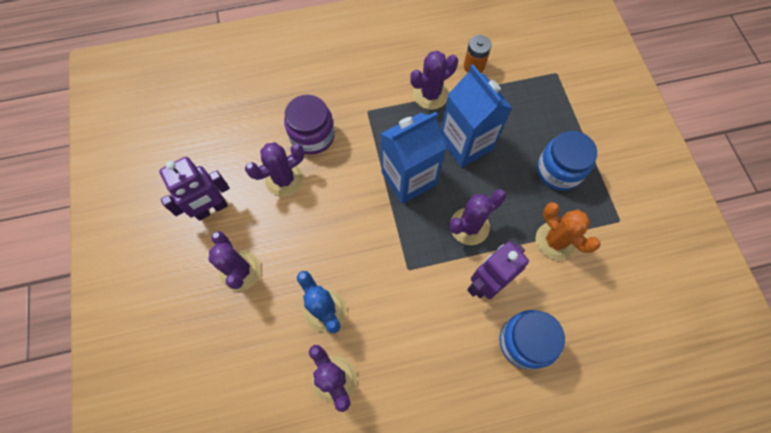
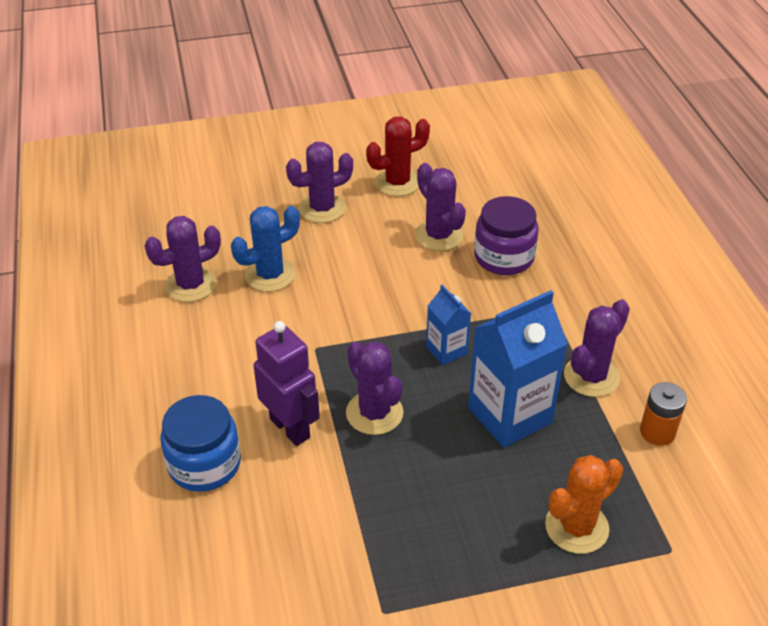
camera: 90 degrees right, 25 degrees down
purple robot [159,157,229,221] -> red cactus [366,117,430,196]
blue carton [381,112,446,204] -> blue carton [426,285,471,365], size x0.53
purple cactus [410,51,458,110] -> purple cactus turned 75 degrees clockwise [564,299,630,397]
orange cactus [535,202,601,260] -> orange cactus moved to [545,455,623,554]
blue jar [537,131,597,191] -> none

